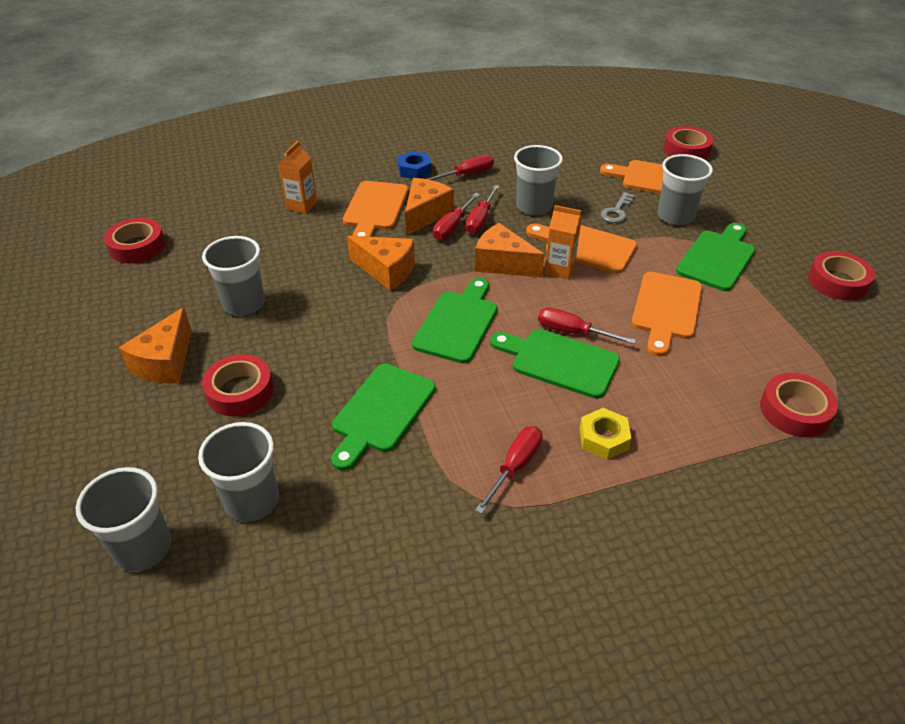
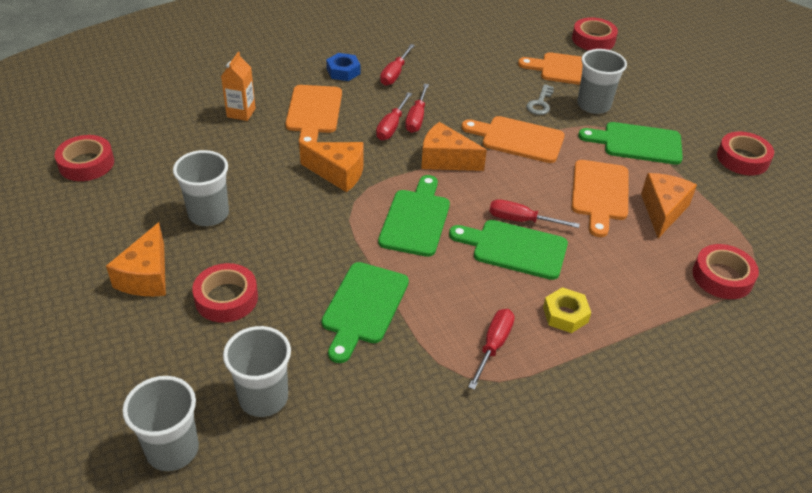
camera: 10 degrees left, 0 degrees up
orange cheese [405,178,454,235] -> orange cheese moved to [641,173,697,238]
red screwdriver [427,155,494,180] -> red screwdriver turned 150 degrees clockwise [380,44,415,86]
grey cup [514,145,563,215] -> none
orange carton [545,205,582,279] -> none
green cutting board [676,223,755,291] -> green cutting board turned 105 degrees counterclockwise [578,122,683,165]

